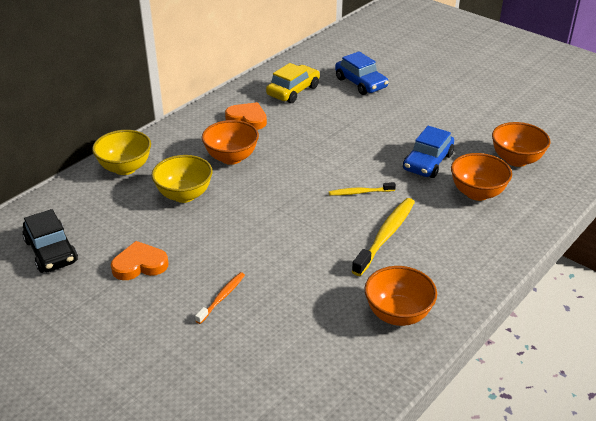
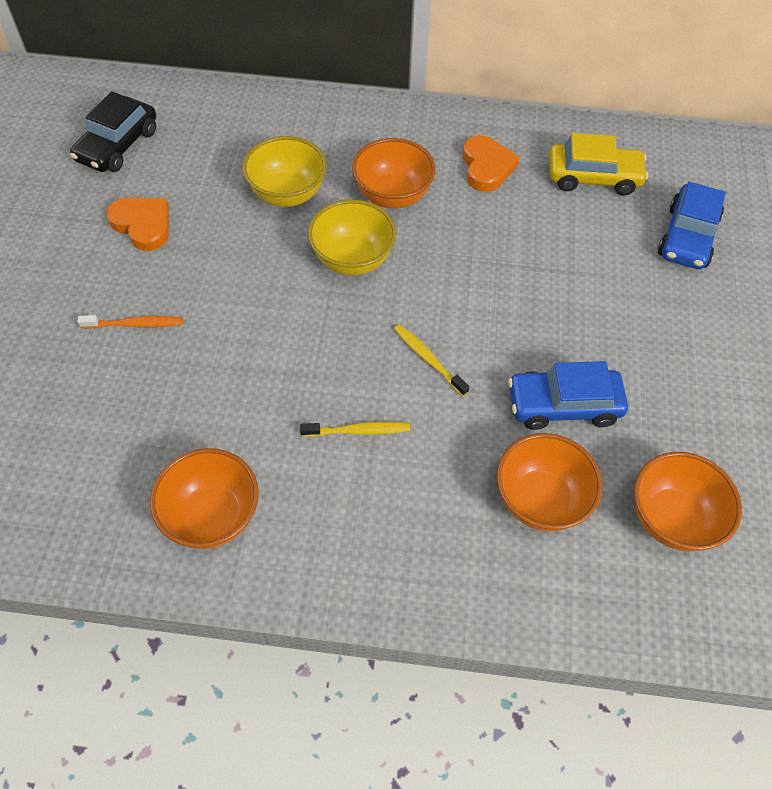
camera: 55 degrees right, 20 degrees up
yellow bowl [92,130,151,175] -> yellow bowl moved to [308,200,396,276]
yellow toothbrush [352,198,415,276] -> yellow toothbrush [300,422,410,437], size x0.56

